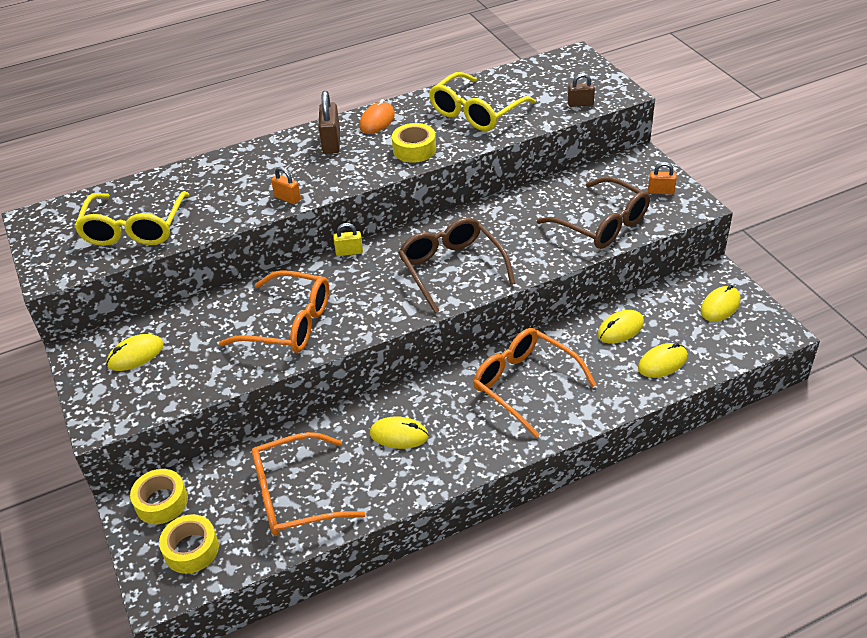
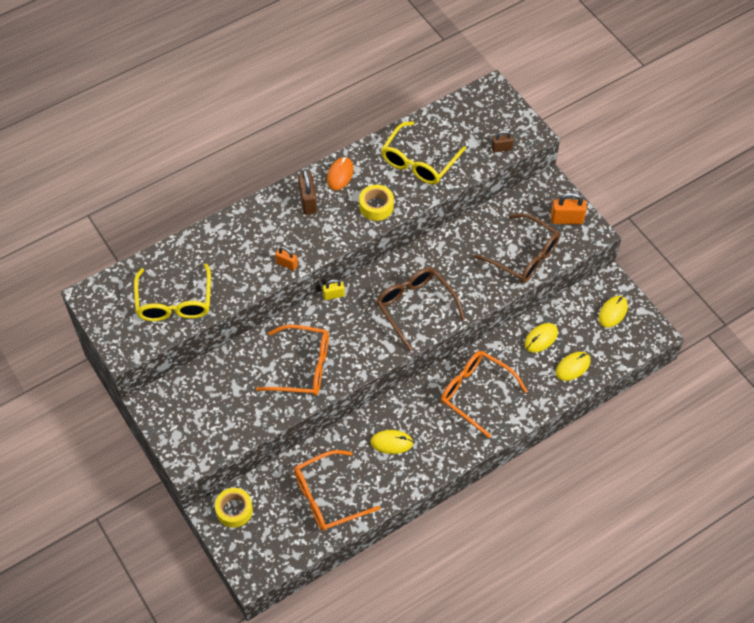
camera: 10 degrees left, 15 degrees up
yellow mouse [106,334,164,371] -> none
yellow tape [159,514,219,574] -> none
orange padlock [648,162,677,195] -> orange padlock [551,192,587,224], size x1.61

